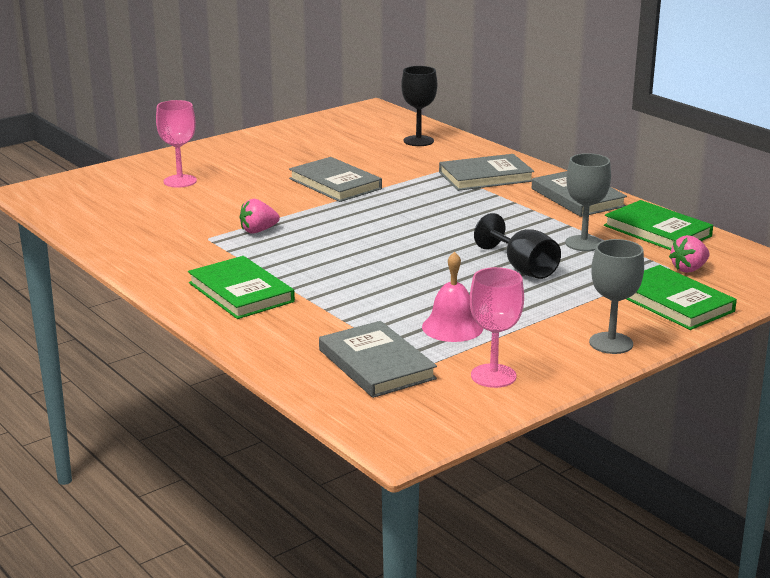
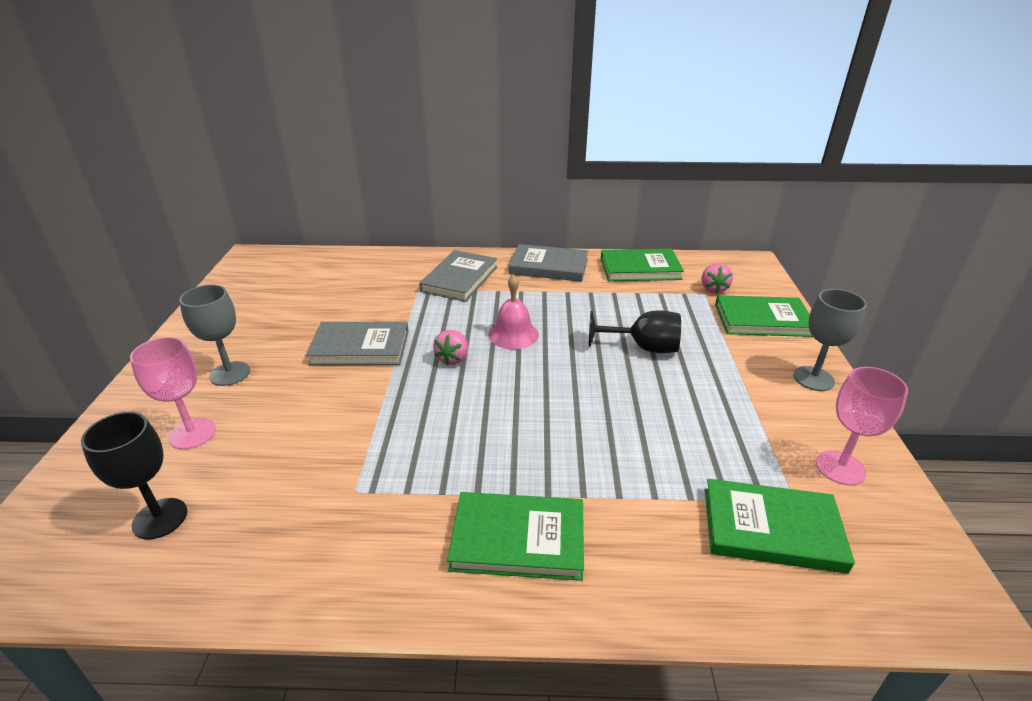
camera: 50 degrees left, 10 degrees up
pink strawberry [240,199,280,234] -> pink strawberry moved to [433,330,468,366]
grey book [319,321,437,398] -> green book [705,479,855,574]
black goblet [401,66,437,146] -> black goblet moved to [81,412,187,540]
pink bell [422,251,483,342] -> pink bell moved to [488,274,539,350]
grey goblet [565,153,611,251] -> grey goblet moved to [179,285,250,386]

